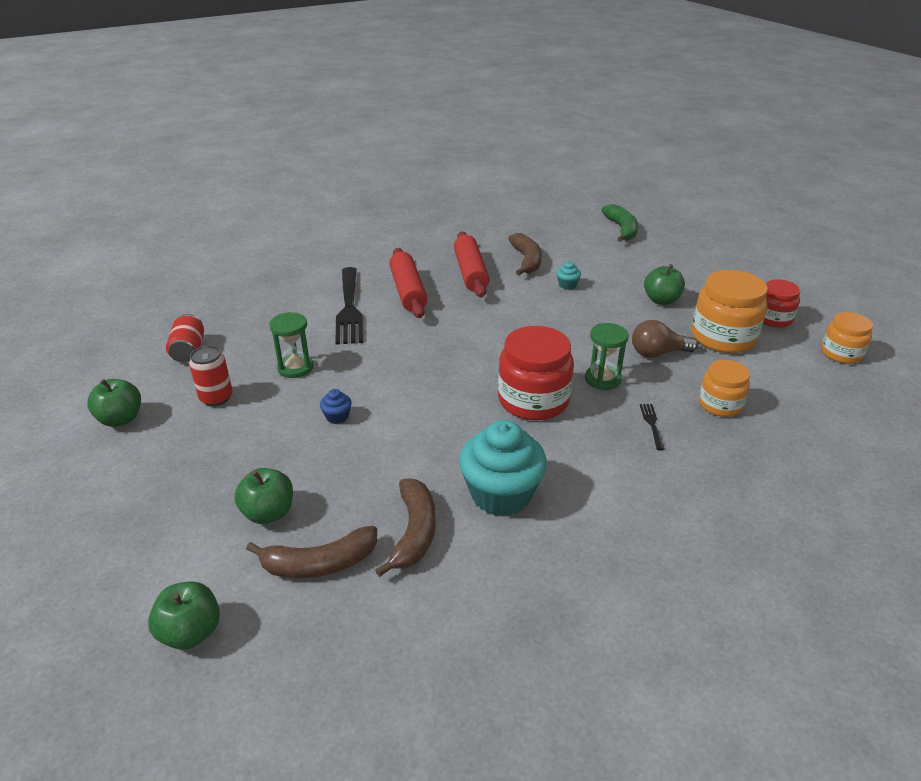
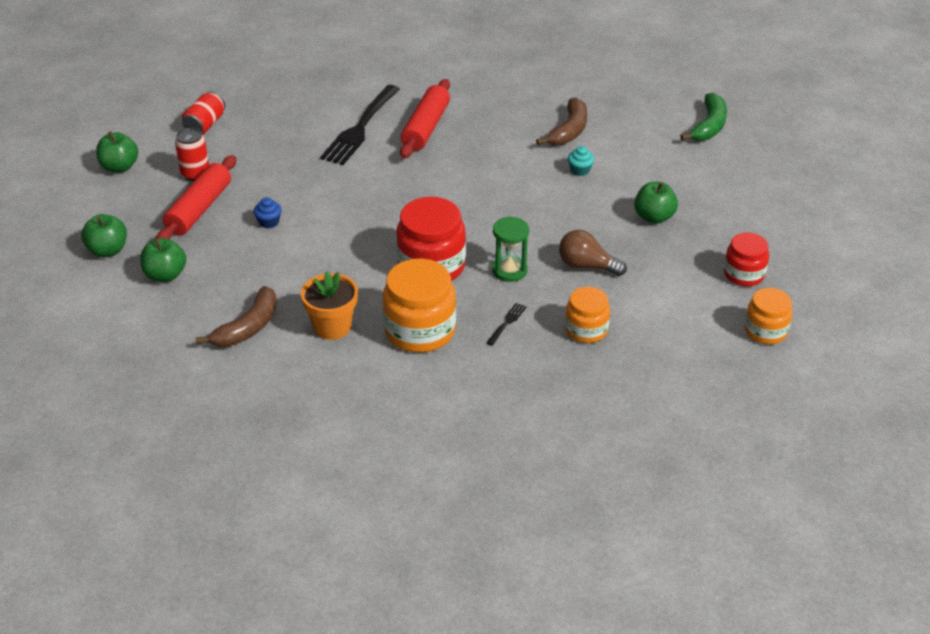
camera: 30 degrees right, 5 degrees up
green apple [148,581,220,650] -> green apple moved to [81,214,127,257]
brown banana [246,526,377,578] -> none
green hourglass [269,312,313,378] -> none
red rolling pin [454,232,489,297] -> red rolling pin moved to [156,155,236,240]
turquoise cupcake [459,420,547,516] -> orange flower pot [301,271,358,340]
orange jar [691,270,768,353] -> orange jar moved to [383,259,456,353]

